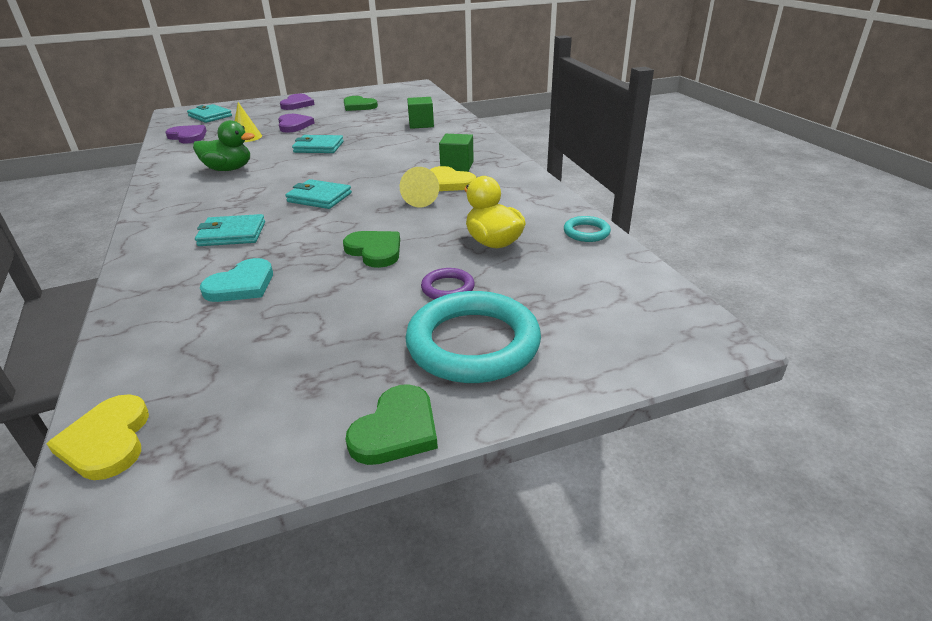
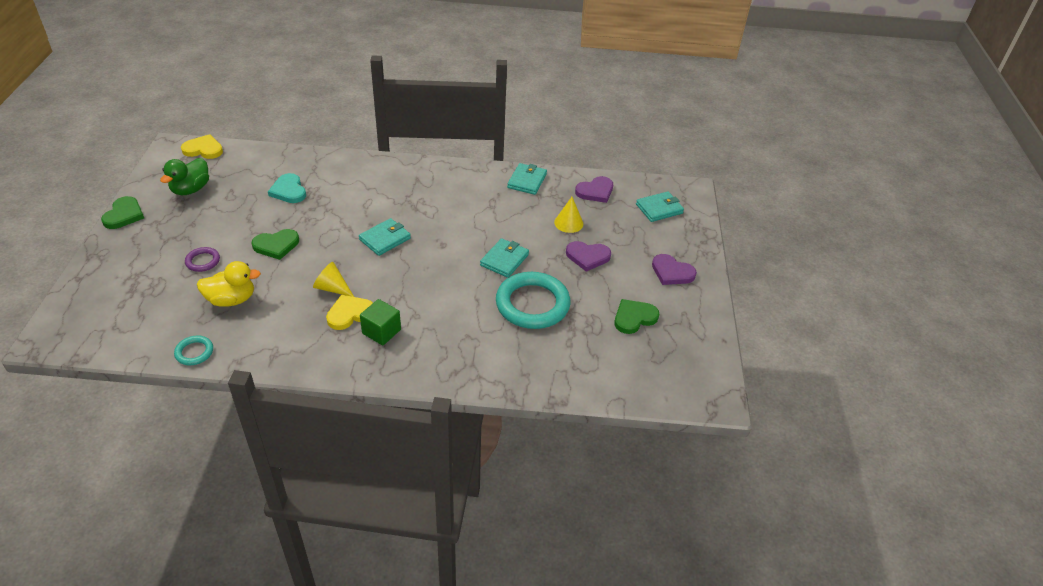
camera: 110 degrees right, 10 degrees up
green duck [193,120,255,171] -> green duck moved to [160,158,209,195]
turquoise wallet [195,214,265,246] -> turquoise wallet moved to [507,163,547,195]
green heart [345,384,438,465] -> green heart turned 135 degrees counterclockwise [101,196,144,229]
turquoise ring [405,291,541,383] -> turquoise ring moved to [496,272,570,329]
green cube [407,97,434,129] -> none

